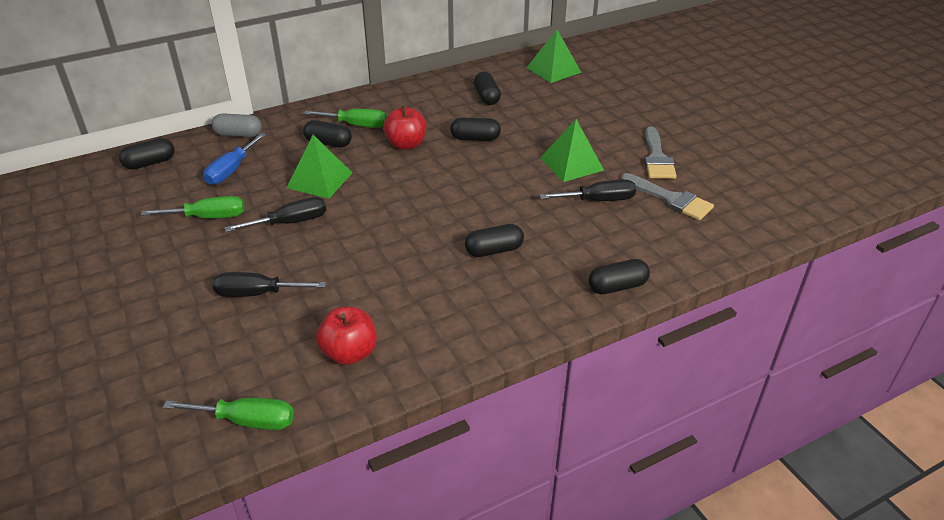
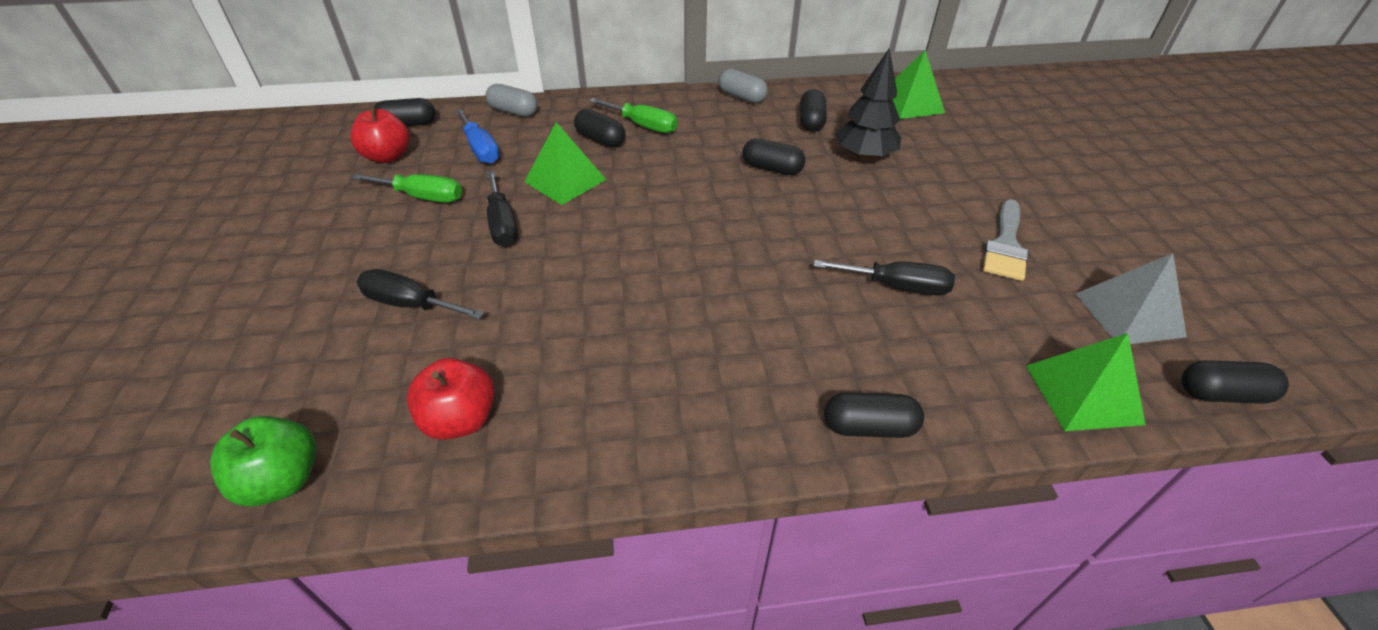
camera: 20 degrees right, 5 degrees up
green screwdriver [163,398,294,430] -> green apple [210,416,317,506]
blue screwdriver [203,133,266,185] -> blue screwdriver turned 75 degrees counterclockwise [455,109,500,164]
black screwdriver [224,197,326,232] -> black screwdriver turned 75 degrees clockwise [487,171,518,247]
red apple [383,106,427,150] -> red apple moved to [350,107,410,163]
black capsule [465,224,524,257] -> black capsule moved to [1181,360,1289,404]
green pyramid [540,119,604,182] -> green pyramid moved to [1026,333,1146,431]
grey brush [621,173,714,220] -> none
none -> grey capsule [718,68,768,103]
none -> black tree [835,49,901,160]
none -> grey pyramid [1076,253,1187,344]

